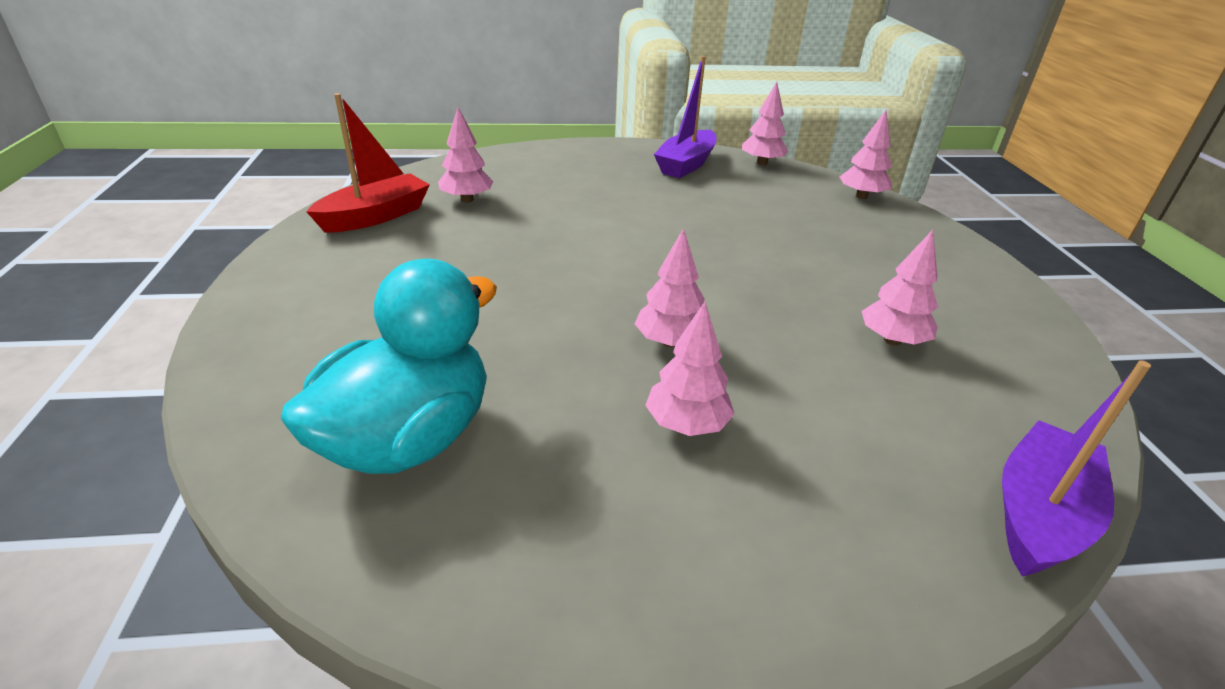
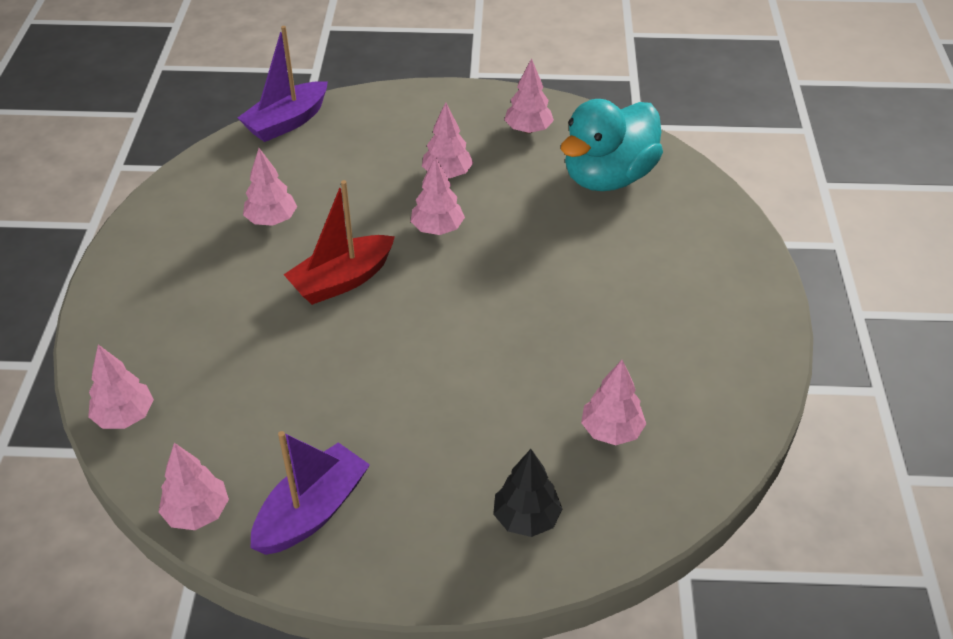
camera: 170 degrees left, 10 degrees up
red boat [306,93,430,233] -> red boat moved to [283,180,395,305]
none -> black tree [493,449,563,537]
none -> pink tree [504,58,554,133]

